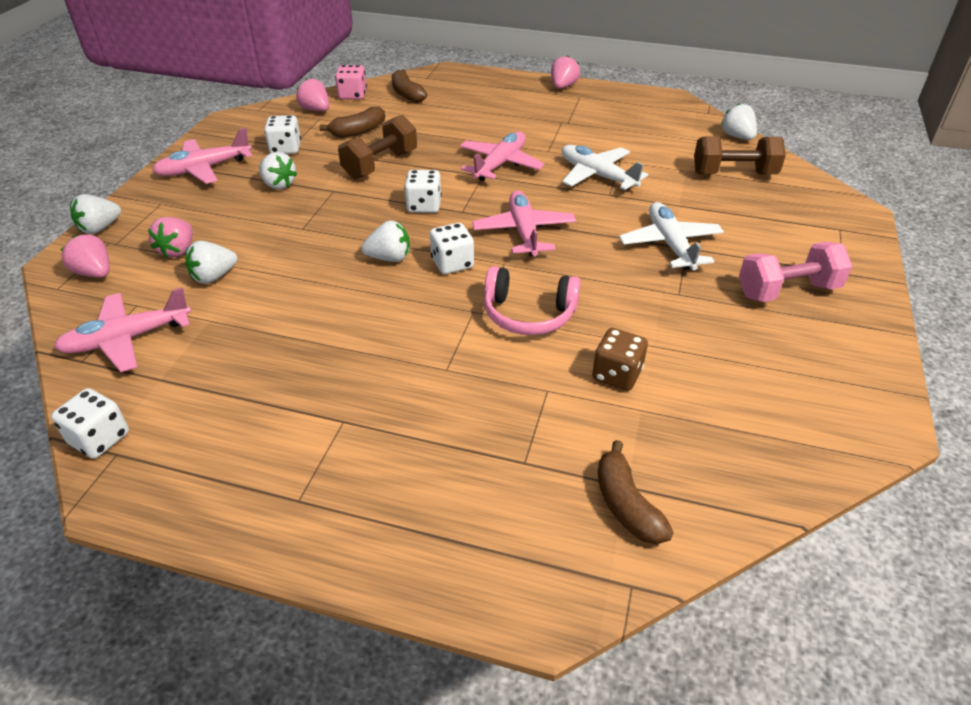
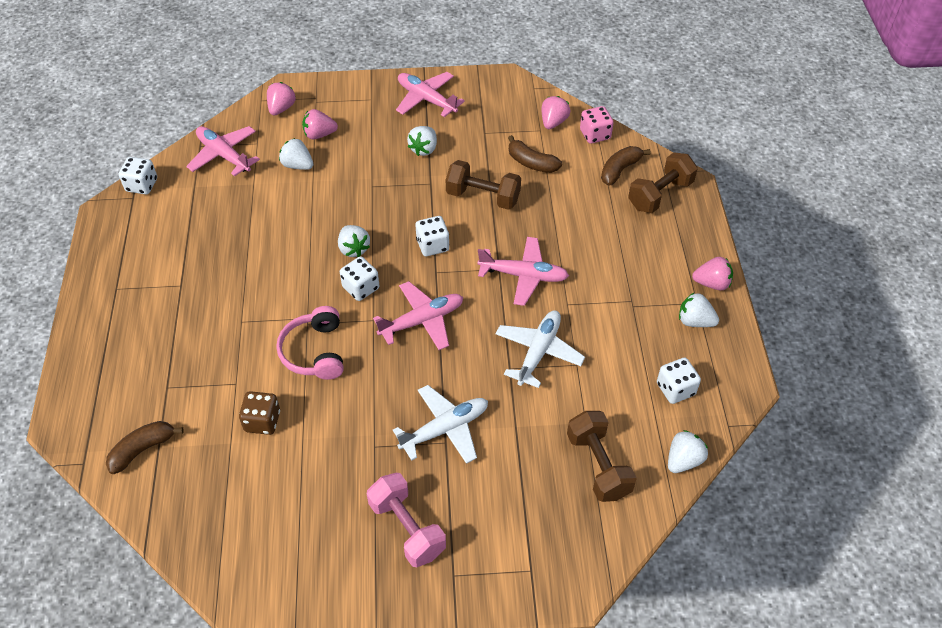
camera: 70 degrees right, 10 degrees up
white strawberry [70,194,121,234] -> white strawberry moved to [679,293,719,327]
white dice [264,115,301,154] -> white dice moved to [657,358,701,404]
none -> brown dumbbell [628,152,698,213]

